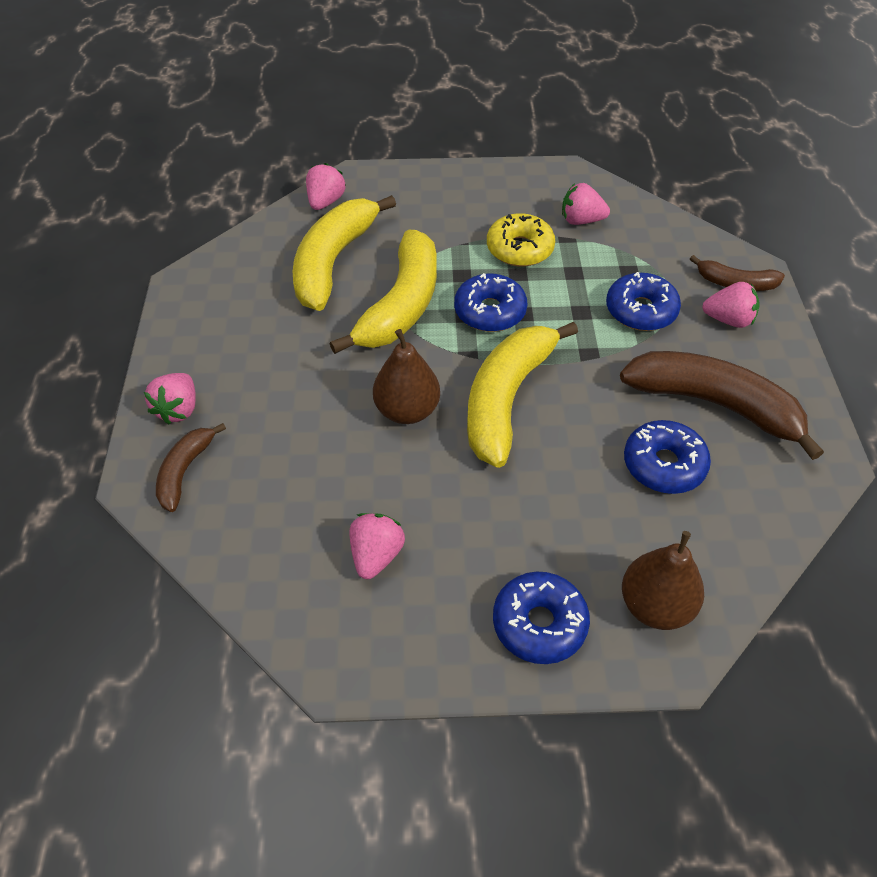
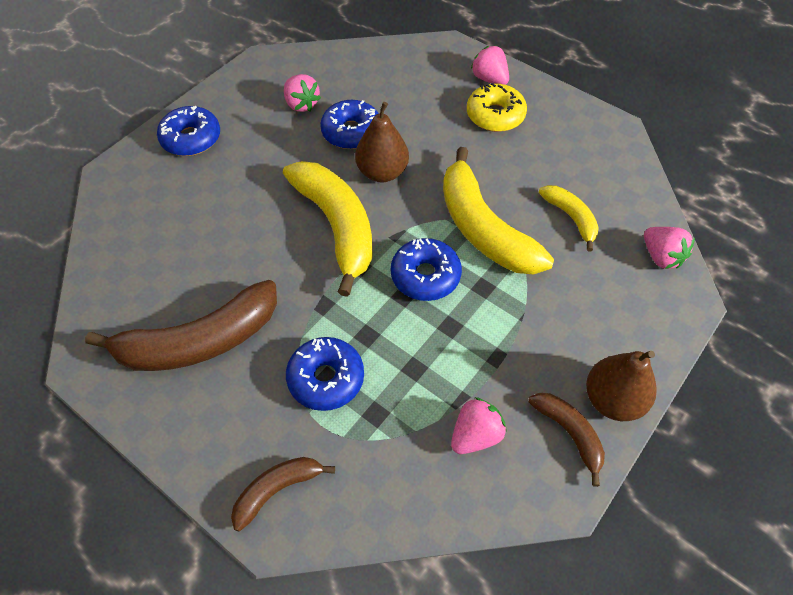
camera: 130 degrees right, 5 degrees up
brown banana [156,423,226,512] -> brown banana moved to [528,393,605,487]
yellow banana [292,195,396,311] -> yellow banana [538,185,599,252], size x0.52
yellow donut [487,213,555,267] -> yellow donut moved to [467,83,527,132]
brown pear [622,531,704,630] -> brown pear moved to [586,351,657,421]
blue donut [624,420,711,494] -> blue donut moved to [320,100,379,149]
pink strawberry [702,282,760,328] -> none

